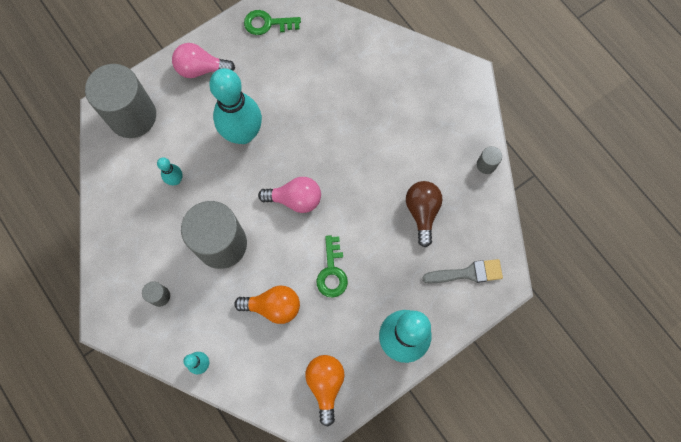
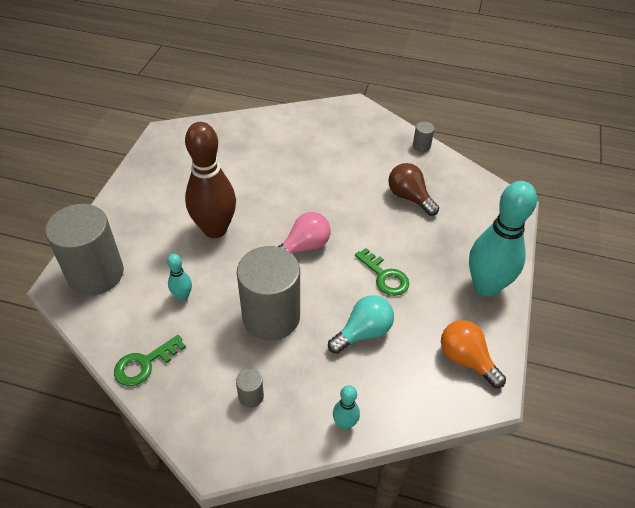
camera: 40 degrees left, 25 degrees down
pink light bulb [172,43,235,78] -> none
turquoise bowling pin [209,68,262,144] -> brown bowling pin [185,122,236,238]
orange light bulb [234,286,300,324] -> turquoise light bulb [328,295,394,354]
green key [244,10,301,35] -> green key moved to [114,335,186,386]
grey brush [422,259,503,283] -> none

